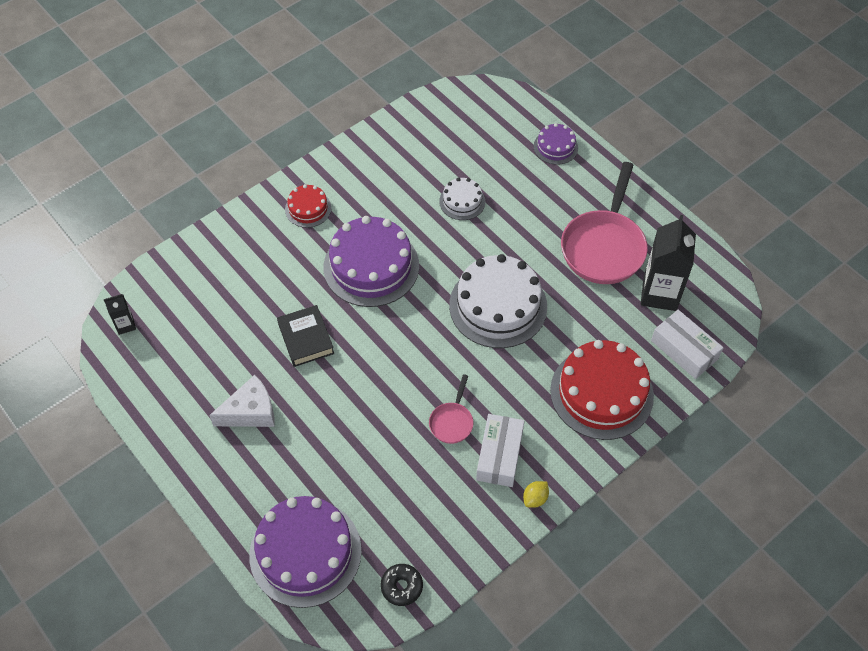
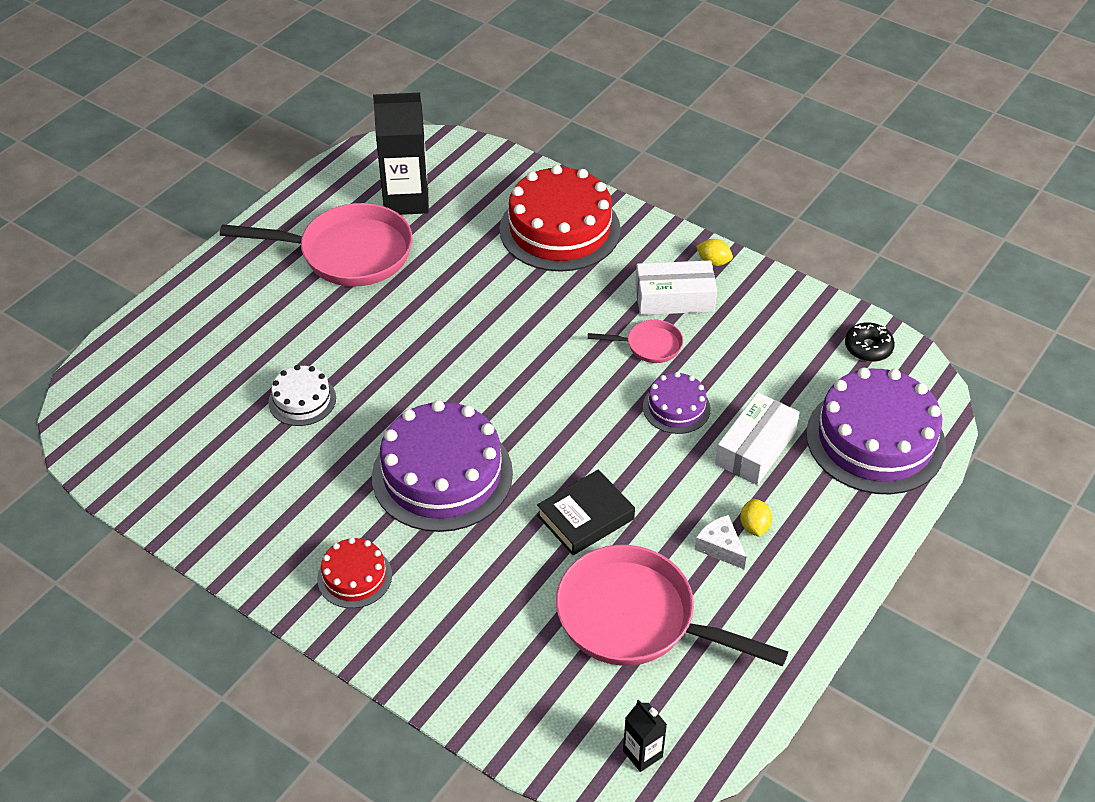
camera: 105 degrees left, 10 degrees down
white cheese [209,375,275,427] -> white cheese [695,515,746,569], size x0.62
white cake [449,254,547,348] -> none
purple cake [534,123,578,165] -> purple cake moved to [643,372,711,434]
white box [651,310,724,379] -> white box moved to [715,392,800,485]
none -> pink pan [556,545,788,667]
none -> yellow lemon [740,499,773,537]

